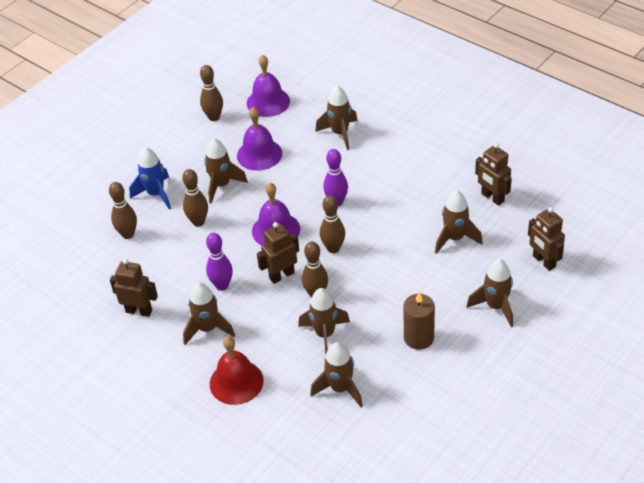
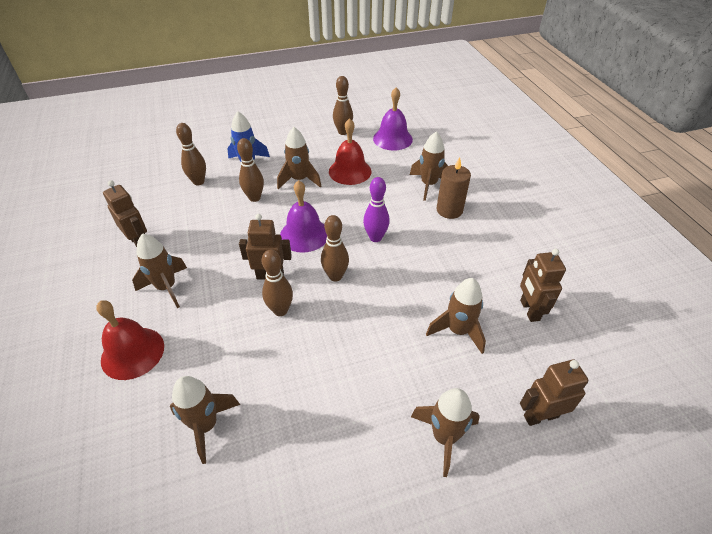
camera: 30 degrees right, 0 degrees up
purple bowling pin [206,233,233,291] -> none
purple bell [237,107,282,171] -> red bell [329,118,371,185]
brown rocket [298,288,350,354] -> none
brown candle [403,292,435,350] -> brown candle moved to [437,157,471,219]
brown robot [528,207,565,271] -> brown robot turned 75 degrees clockwise [520,360,588,426]

